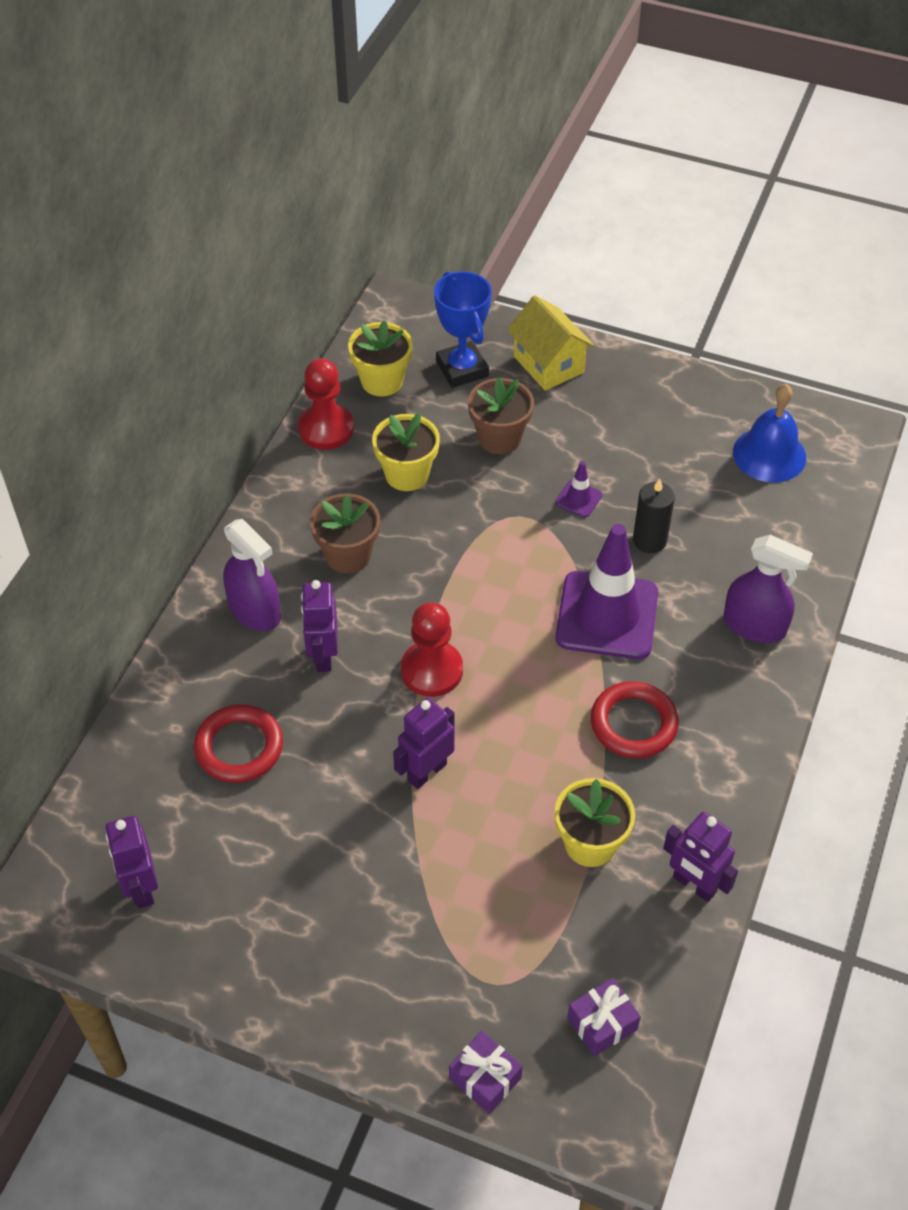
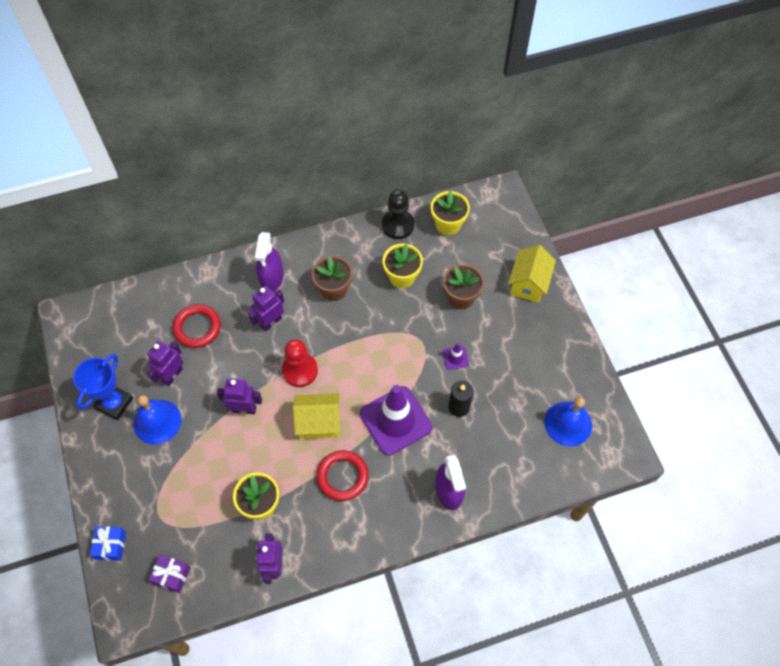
camera: 50 degrees right, 10 degrees up
purple robot [106,816,158,908] -> purple robot moved to [147,341,183,386]
red pawn [298,358,354,450] -> black pawn [382,190,414,239]
blue trophy [434,271,492,388] -> blue trophy moved to [73,354,133,420]
purple gift [449,1031,523,1114] -> blue gift [90,526,126,561]
none -> blue bell [134,395,181,445]
none -> yellow house [293,393,340,439]

